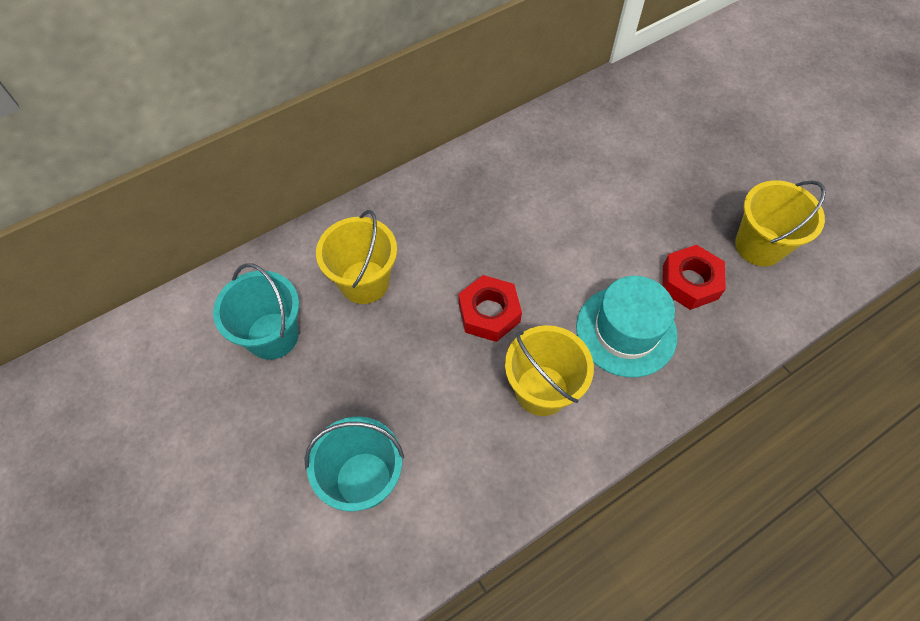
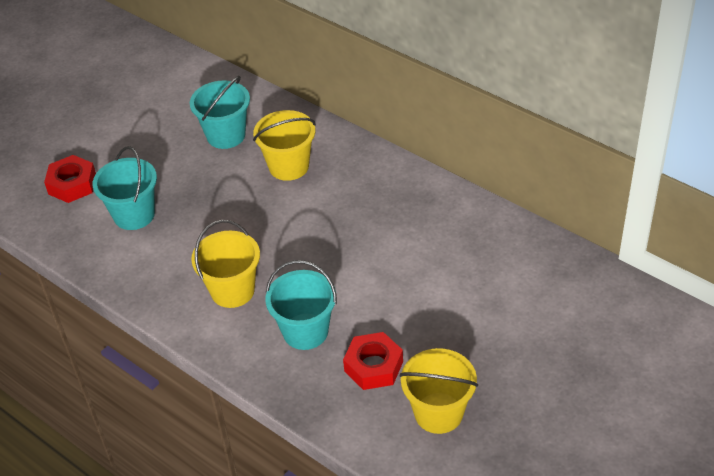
camera: 75 degrees right, 15 degrees down
red nut [459,275,522,342] -> red nut moved to [44,155,96,203]
turquoise hat [576,276,678,377] -> turquoise bucket [265,260,337,350]

